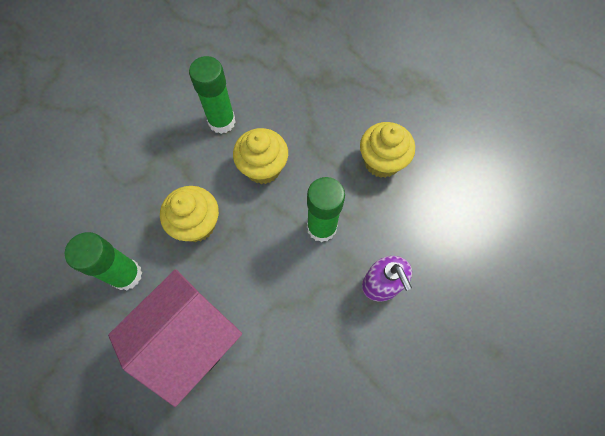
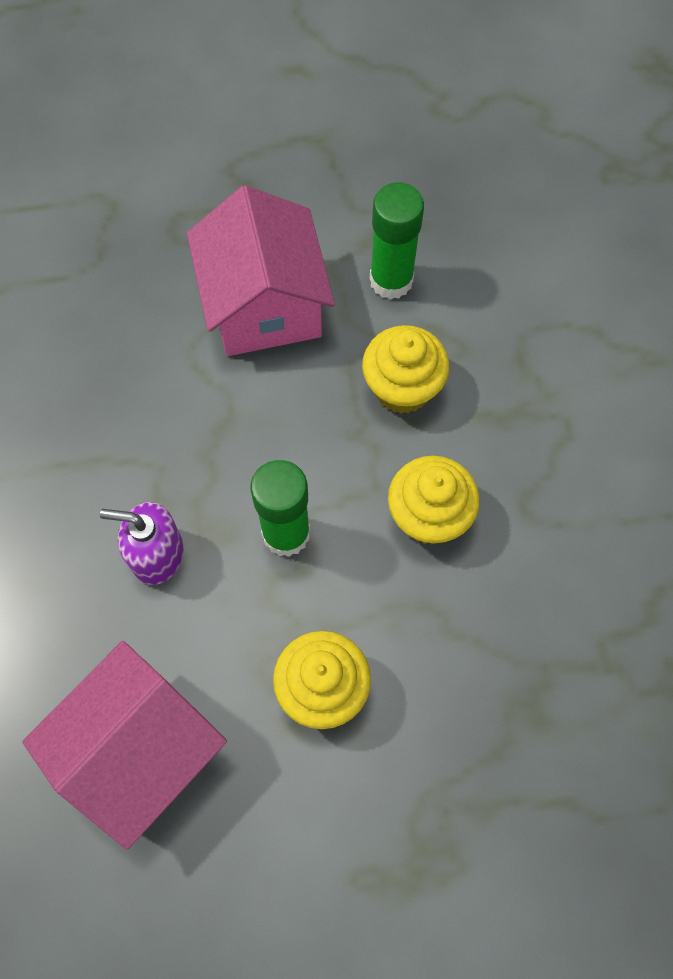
camera: 125 degrees right, 0 degrees up
green glue stick [189,56,236,134] -> none
none -> pink house [22,641,227,850]

